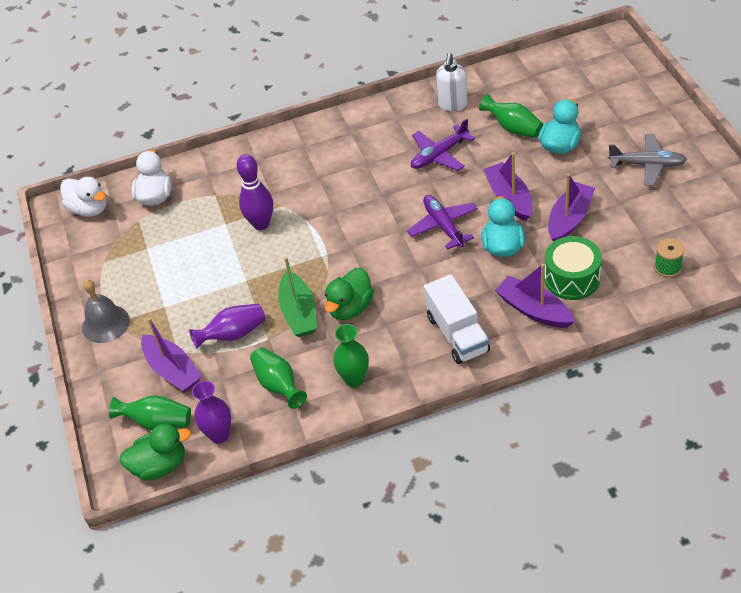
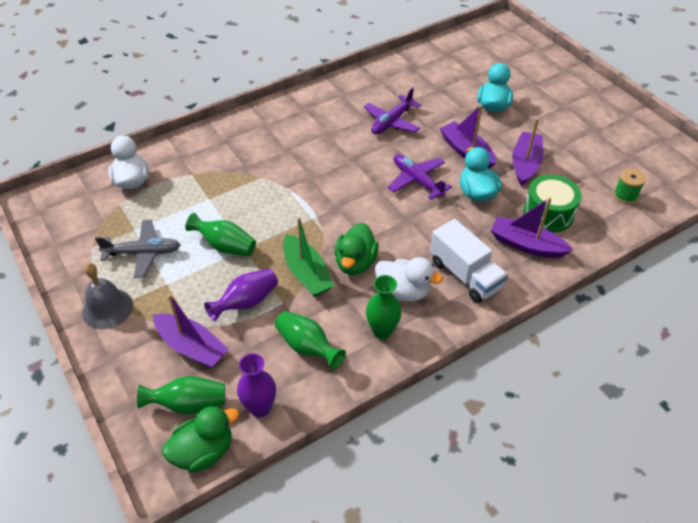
camera: 20 degrees left, 0 degrees up
white duck [60,177,107,217] -> white duck moved to [375,257,443,301]
purple bowling pin [237,154,273,230] -> none
white soap dispenser [436,53,468,111] -> none
green vase [479,94,543,138] -> green vase moved to [185,213,256,256]
grey plane [608,134,687,186] -> grey plane moved to [95,220,180,278]

